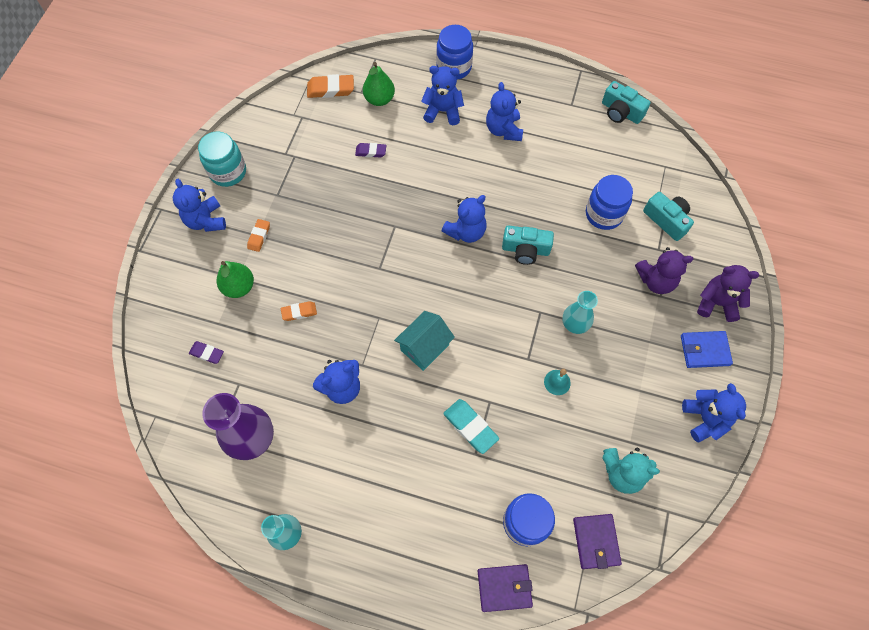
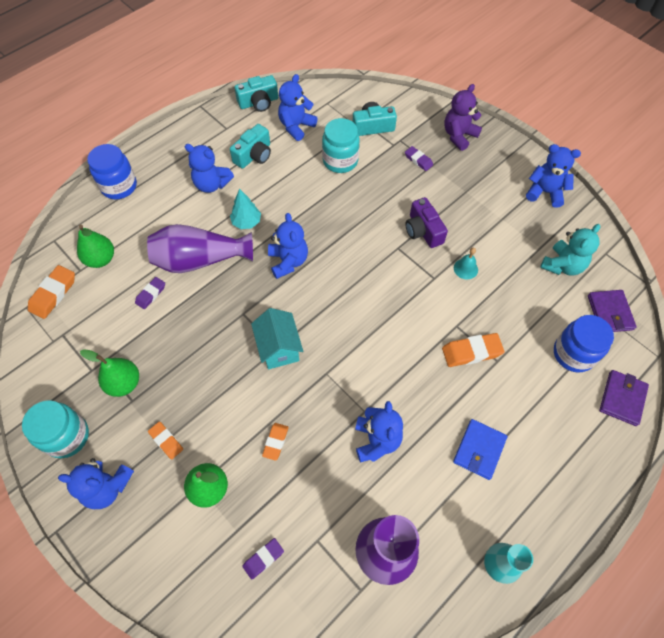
camera: 60 degrees left, 5 degrees down
turquoise house [394,311,455,371] -> turquoise house moved to [251,308,303,369]
blue teddy bear [421,66,464,125] -> blue teddy bear moved to [278,74,318,141]
turquoise eraser [443,399,499,454] -> orange eraser [442,333,504,367]
turquoise camera [502,225,554,265] -> turquoise camera moved to [230,124,271,169]
turquoise vase [562,291,598,334] -> purple camera [405,197,448,248]
purple wallet [573,514,622,569] -> purple wallet turned 60 degrees clockwise [588,290,637,332]
blue jar [586,175,633,230] -> turquoise jar [322,118,360,173]
purple teddy bear [635,247,693,294] -> purple eraser [405,146,433,171]
blue wallet [681,331,733,368] -> blue wallet moved to [453,419,507,480]
none -> green pear [80,349,139,397]
none -> purple vase [147,224,253,273]
none -> turquoise tree [230,188,261,229]

